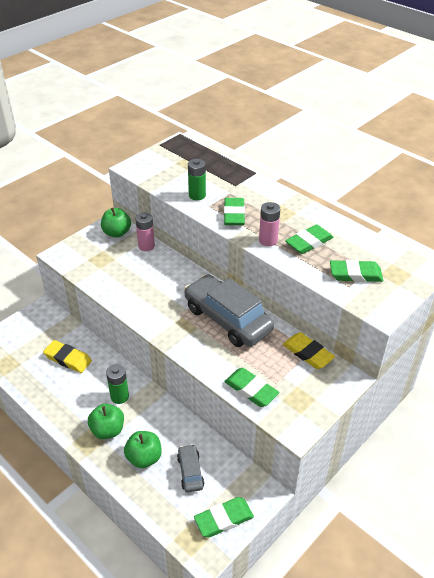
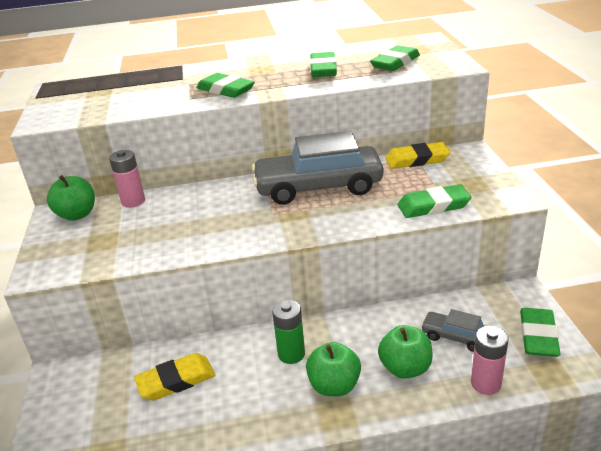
camera: 50 degrees left, 10 degrees down
green battery [188,159,206,200] -> none
pink battery [259,202,280,246] -> pink battery moved to [471,326,509,395]

